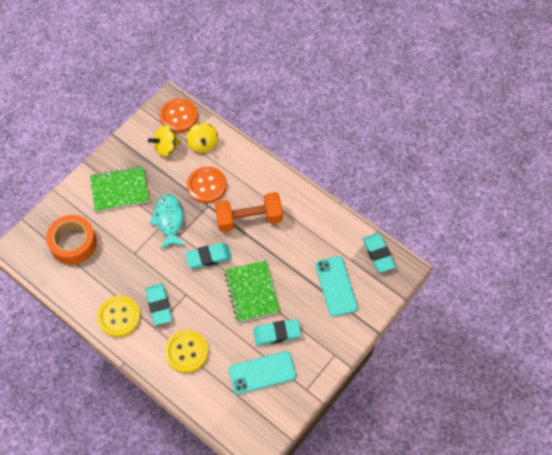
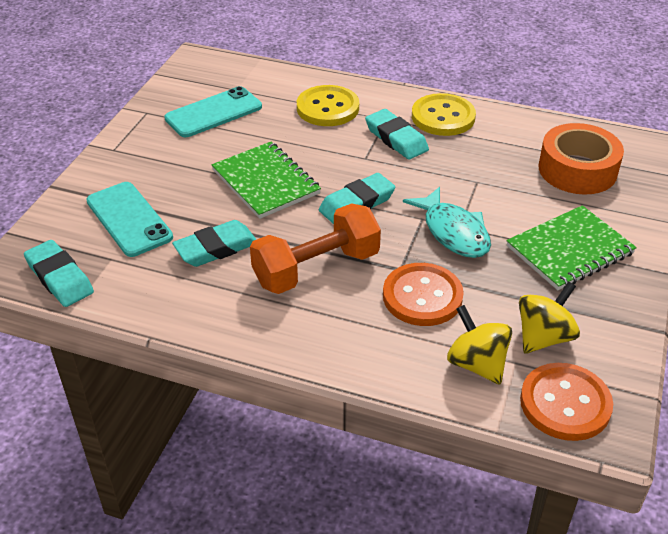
camera: 160 degrees right, 20 degrees down
turquoise eraser [253,319,301,346] -> turquoise eraser moved to [172,220,257,267]

